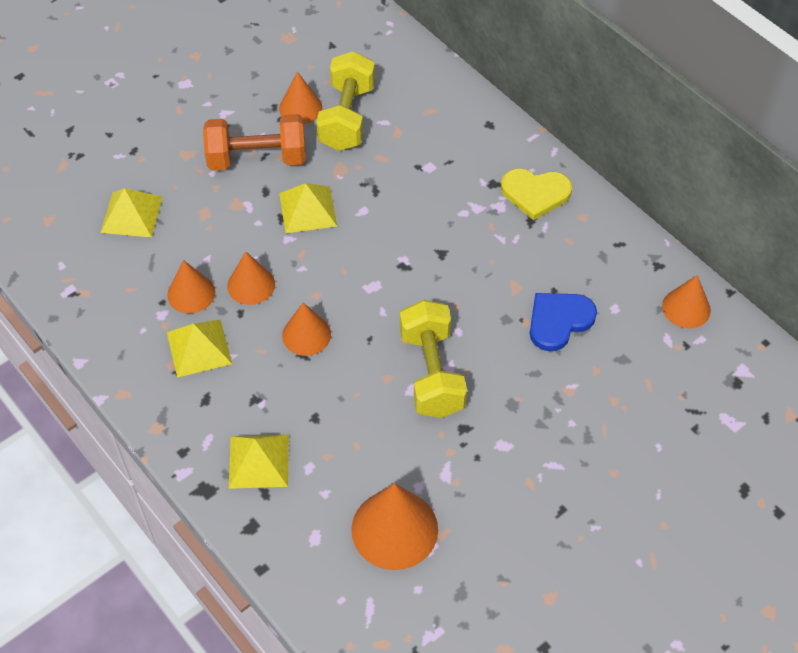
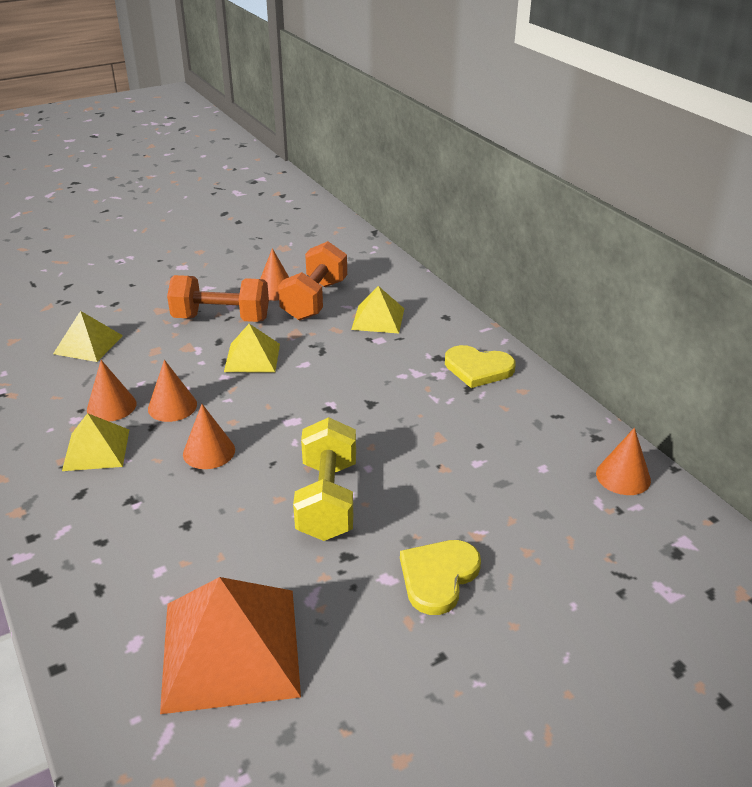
camera: 10 degrees right, 20 degrees down
yellow pyramid [229,435,289,489] -> yellow pyramid moved to [351,286,404,333]
yellow dumbbell [316,51,375,151] -> orange dumbbell [278,241,347,321]
orange cone [351,483,438,570] -> orange pyramid [160,577,301,714]
blue heart [530,293,597,351] -> none
none -> yellow heart [400,540,481,615]

